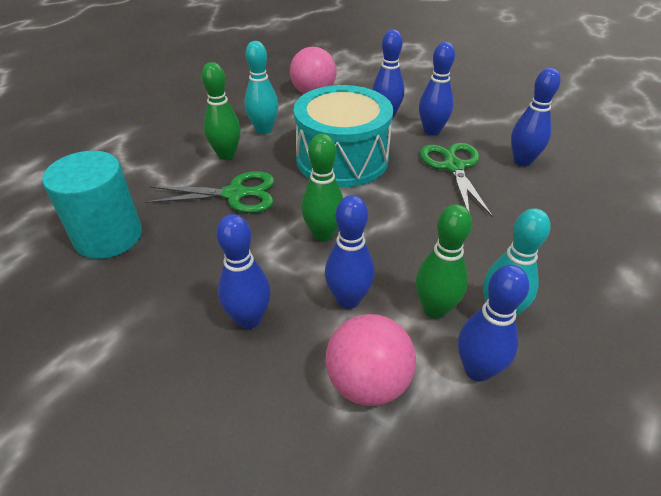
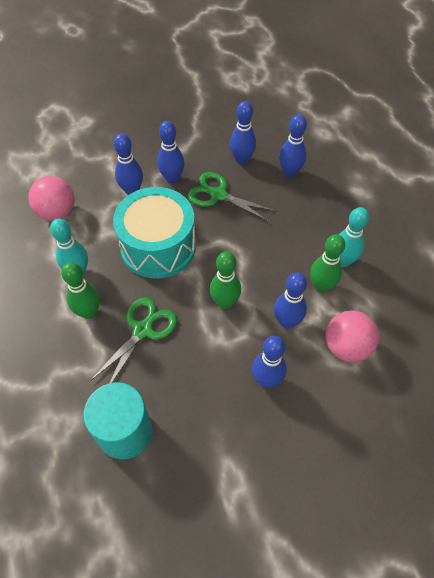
camera: 55 degrees left, 15 degrees up
blue bowling pin [458,265,529,382] -> blue bowling pin moved to [279,114,307,178]

